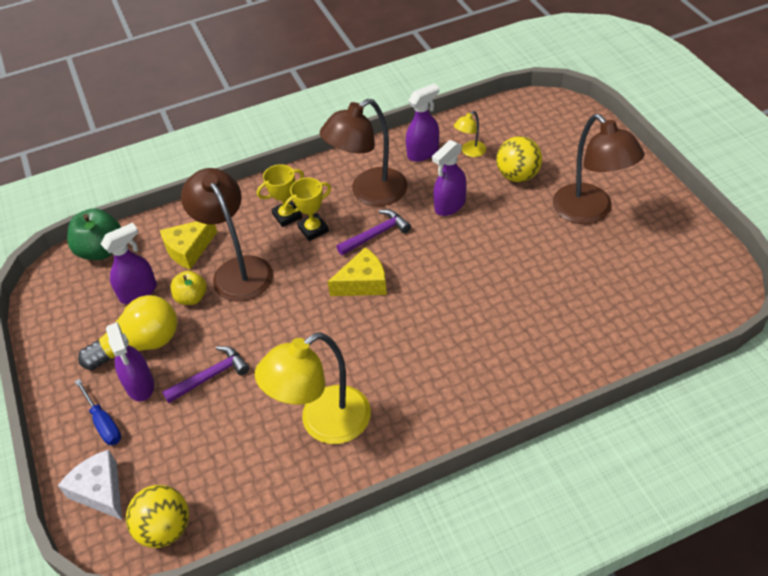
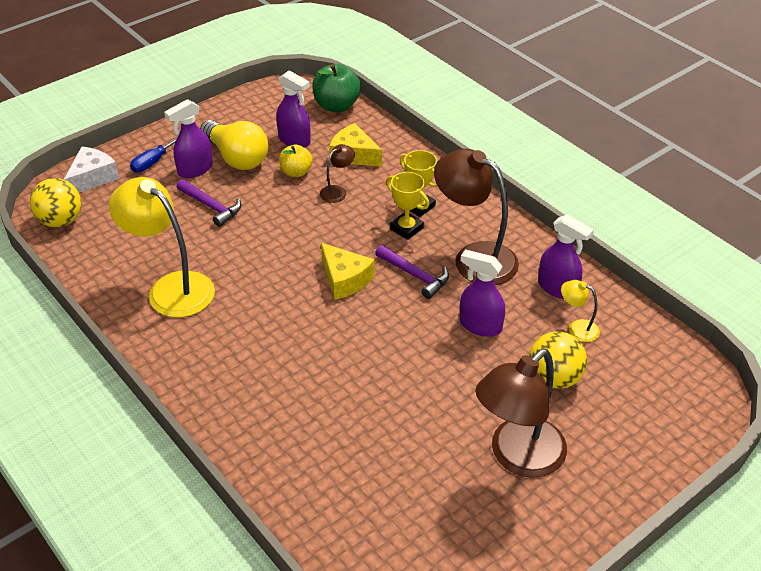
camera: 70 degrees right, 5 degrees down
brown lamp [181,168,273,302] -> brown lamp [320,144,355,203], size x0.46

